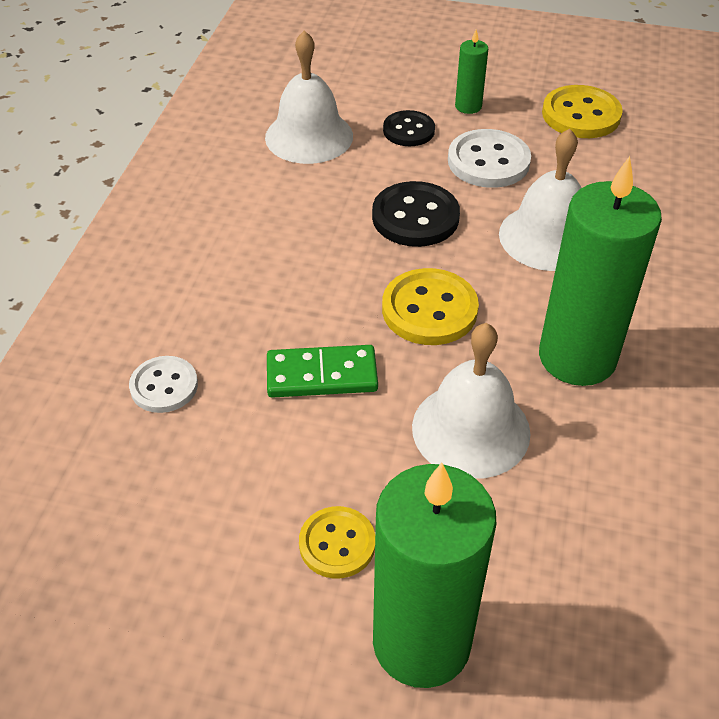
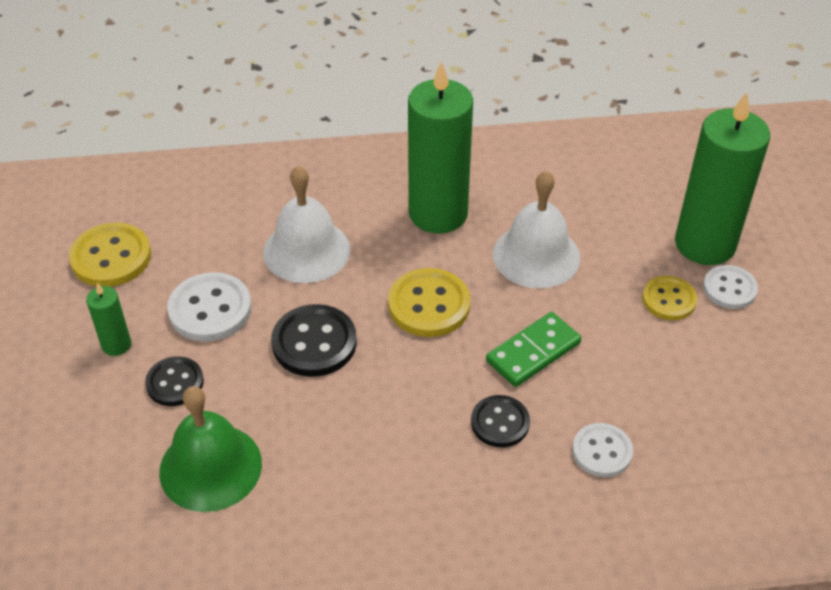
camera: 110 degrees left, 0 degrees up
white bell [265,30,353,164] -> green bell [159,386,262,512]
green domino [267,345,378,398] -> green domino turned 75 degrees clockwise [486,312,581,387]
none -> black button [471,395,530,447]
none -> white button [703,265,758,309]

